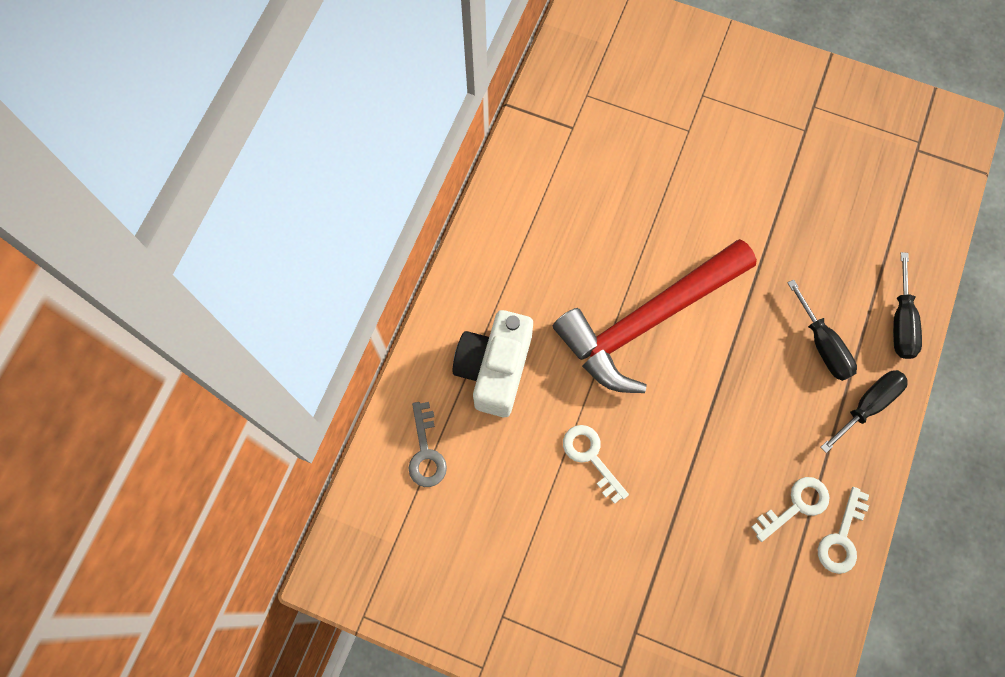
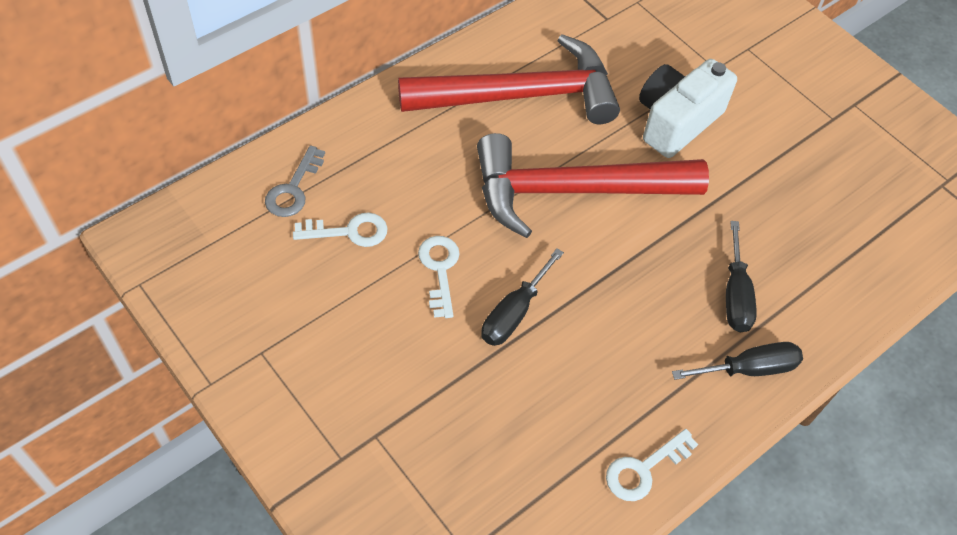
camera: 25 degrees right, 15 degrees down
white camera [453,310,533,417] -> white camera moved to [639,59,737,158]
white key [751,477,830,542] -> white key moved to [293,213,388,247]
black screwdriver [893,252,922,359] -> black screwdriver moved to [481,248,564,346]
none -> red hammer [398,34,620,124]

